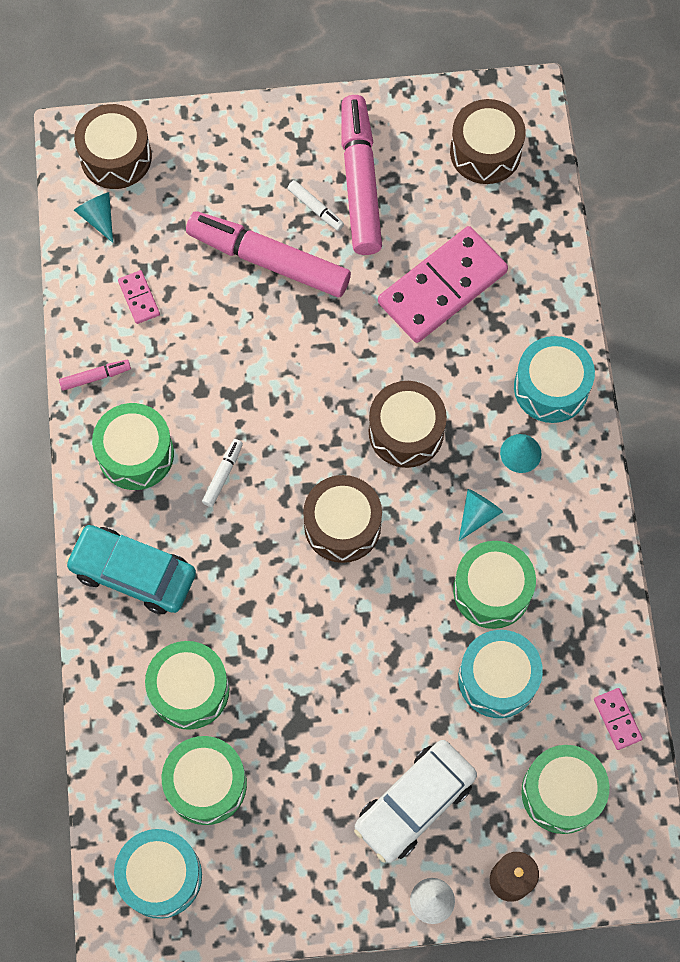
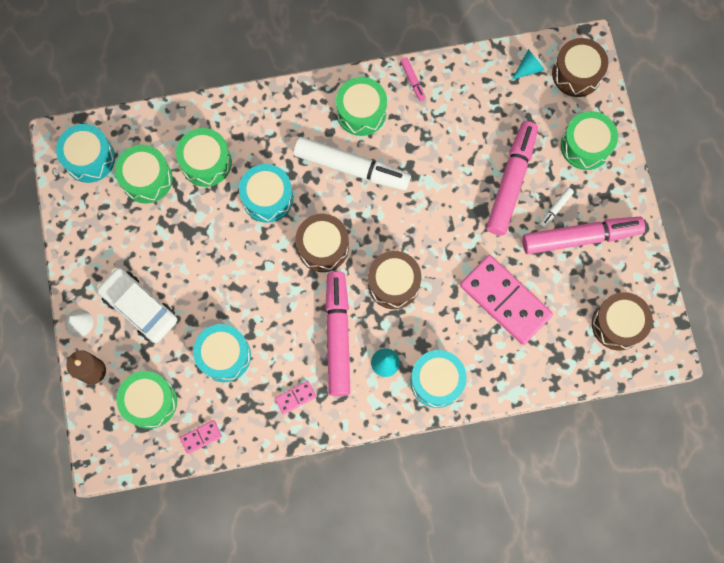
camera: 85 degrees right, 5 degrees up
turquoise car [65,525,196,614] -> none
pink domino [118,270,160,324] -> pink domino moved to [275,381,316,415]
white marker [202,439,243,507] -> white marker [294,137,411,190], size x2.43
green drum [453,541,536,629] -> green drum moved to [561,111,618,170]
turquoise cone [459,489,503,541] -> pink marker [325,271,350,396]
none -> turquoise drum [239,164,293,223]

